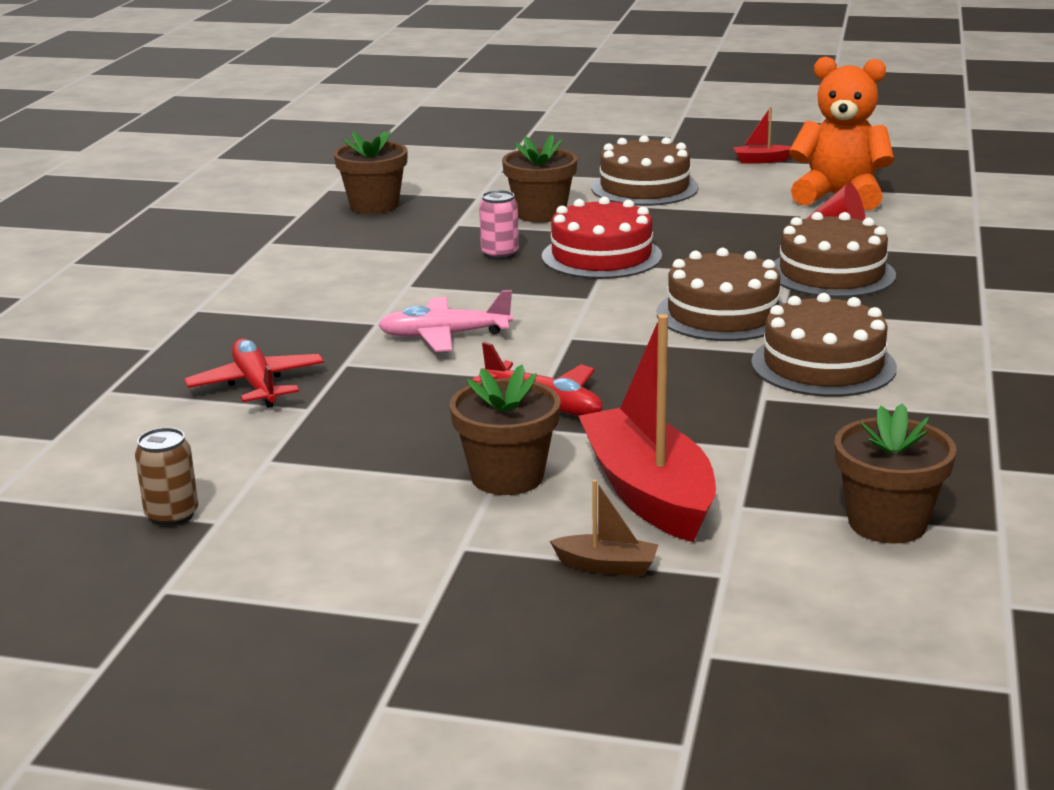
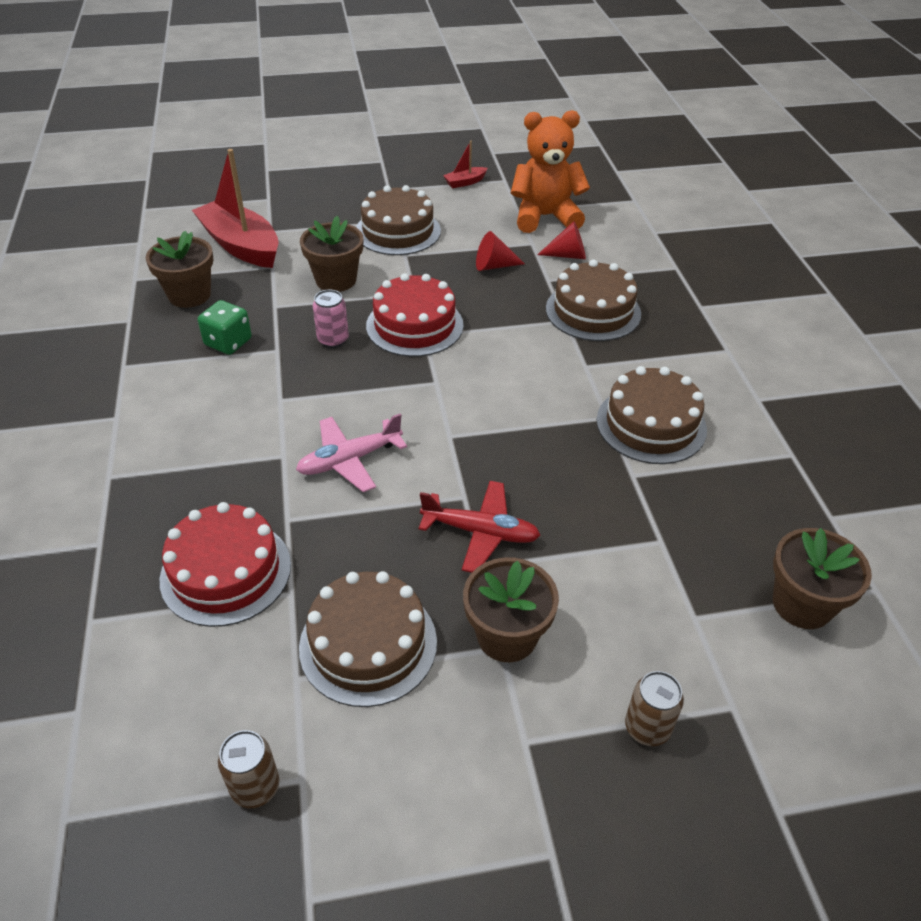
camera: 25 degrees left, 20 degrees up
red plane [184,338,324,408] -> red cake [160,502,291,627]
brown boat [550,479,658,576] -> brown can [625,671,684,746]
red boat [579,314,716,542] -> red boat moved to [192,149,279,268]
brown cake [657,248,784,341] -> brown cake moved to [299,571,437,707]
none -> green dice [198,300,252,355]
none -> red cone [476,231,525,271]

